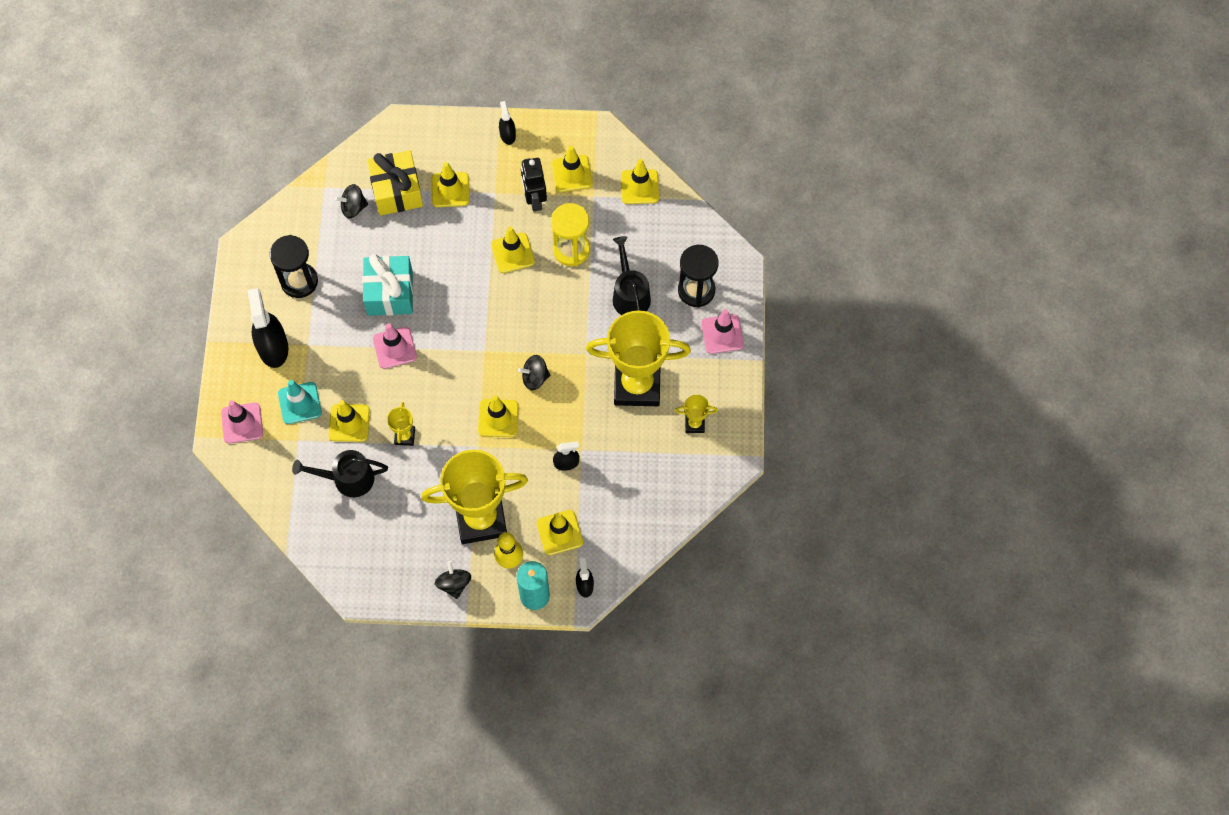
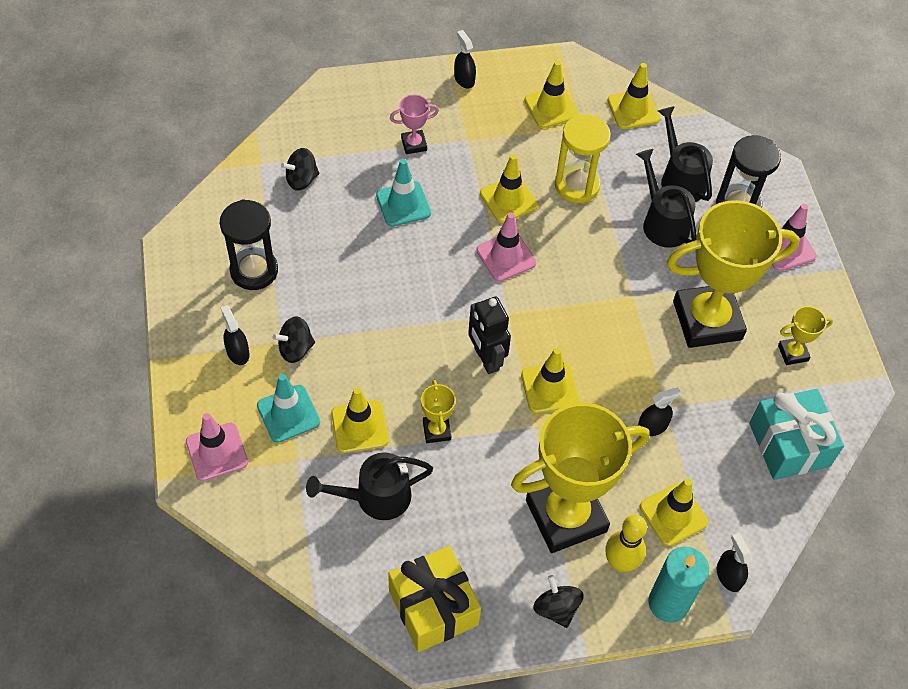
camera: 15 degrees left, 10 degrees down
black spray bottle [247,288,288,368] -> black spray bottle [221,305,249,365], size x0.53
turquoise gift [362,254,413,316] -> turquoise gift moved to [749,389,844,480]
yellow gift [367,150,423,216] -> yellow gift moved to [388,546,481,652]
pink traffic cone [373,323,417,369] -> pink traffic cone moved to [476,213,536,282]
yellow traffic cone [432,162,469,207] -> pink trophy [390,95,439,154]
black spinning top [518,355,550,390] -> black spinning top moved to [273,316,315,363]
black robot [521,158,547,212] -> black robot moved to [468,297,511,374]
none -> turquoise traffic cone [376,159,431,227]
none -> black watering can [658,106,713,202]

